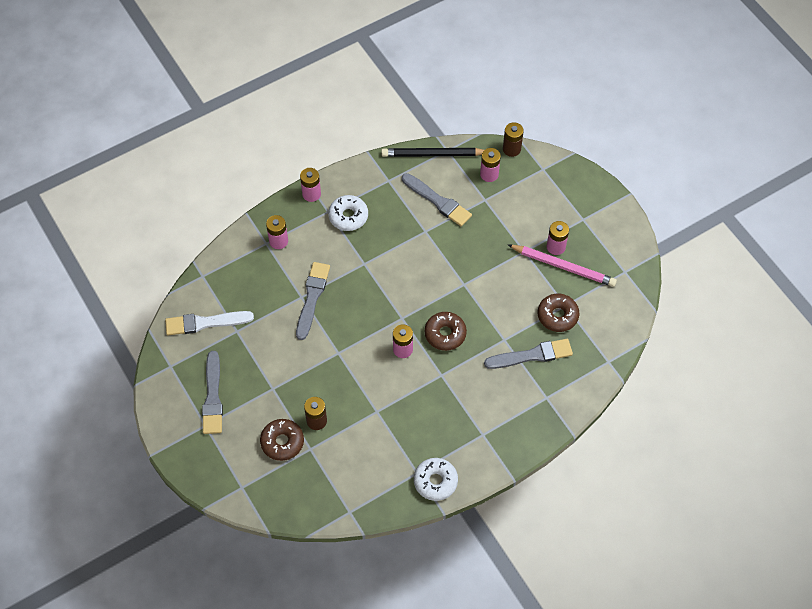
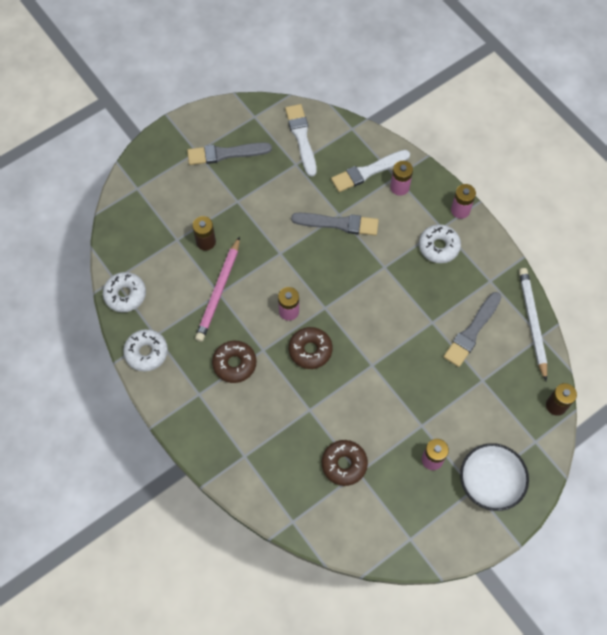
camera: 85 degrees right, 5 degrees up
brown donut [260,419,304,461] -> brown donut moved to [212,341,256,383]
black pencil [381,148,484,157] -> white pencil [519,268,547,382]
pink battery [480,148,501,182] -> none
grey brush [484,339,573,369] -> none
pink pencil [508,245,617,287] -> pink pencil moved to [195,236,240,342]
none -> white donut [103,272,146,312]
none -> white brush [331,150,410,192]
none -> white bowl [460,443,529,511]

